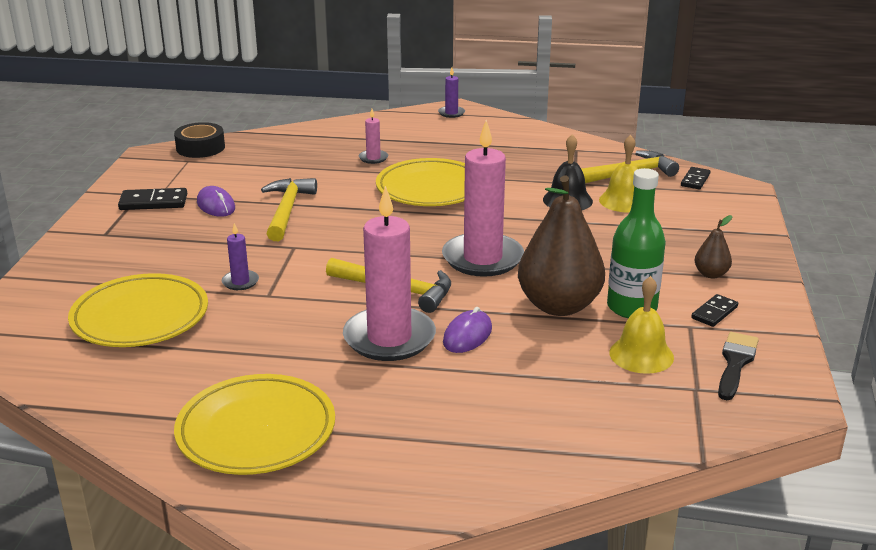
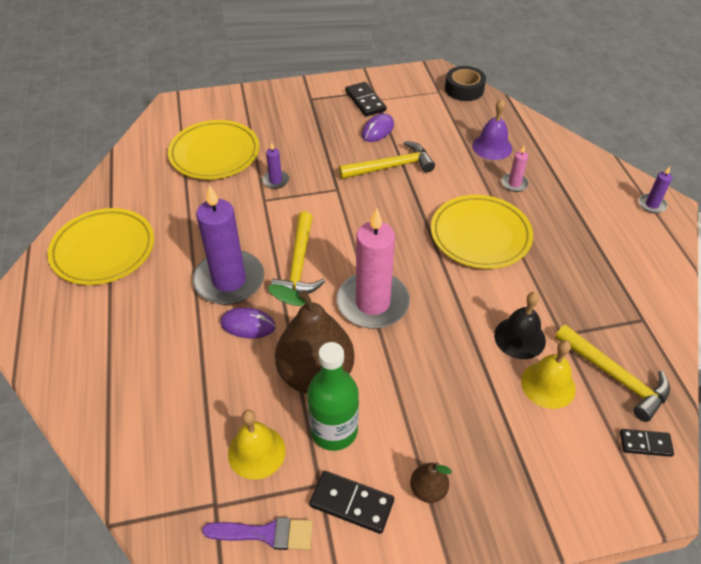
camera: 70 degrees right, 20 degrees up
pink candle [343,186,436,361] -> purple candle [193,185,264,305]
black domino [691,294,738,327] -> black domino [309,471,394,534], size x1.50
black brush [718,332,759,400] -> purple brush [202,517,313,550]
none -> purple bell [472,99,512,160]

